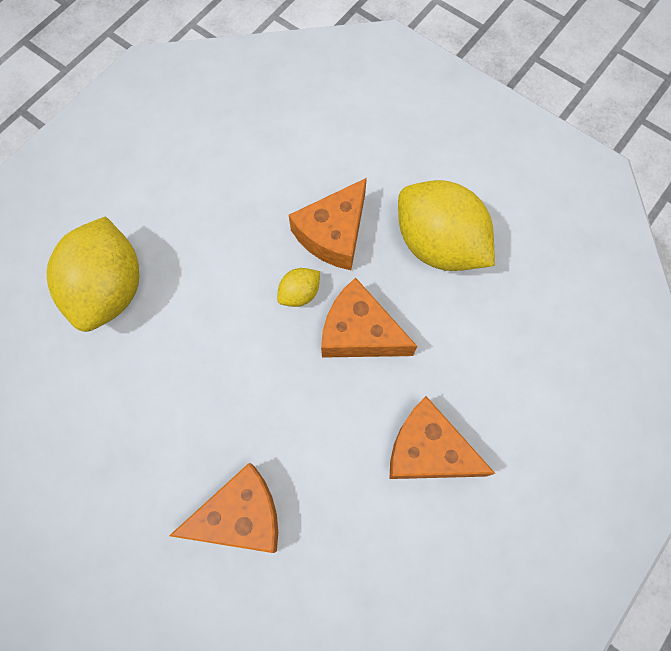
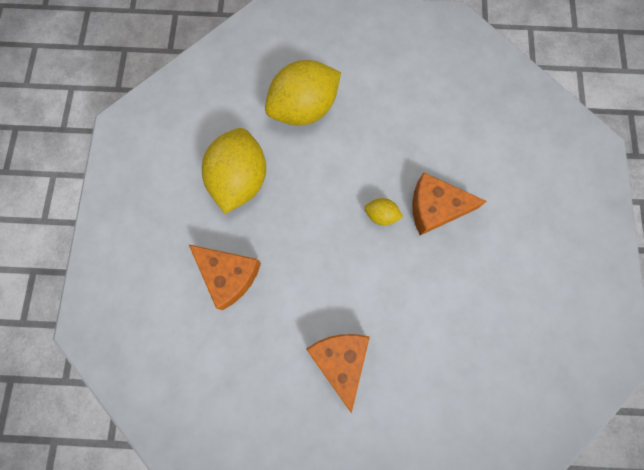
camera: 55 degrees right, 5 degrees up
orange cheese [321,278,417,358] -> none
yellow lemon [398,180,495,271] -> yellow lemon moved to [202,128,266,214]

